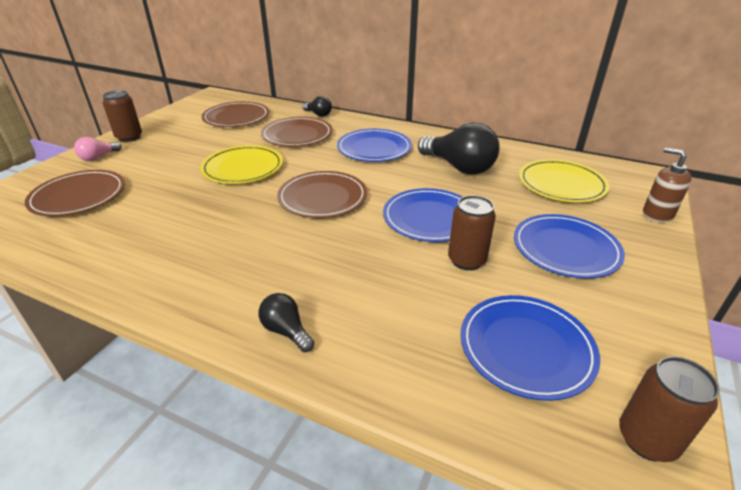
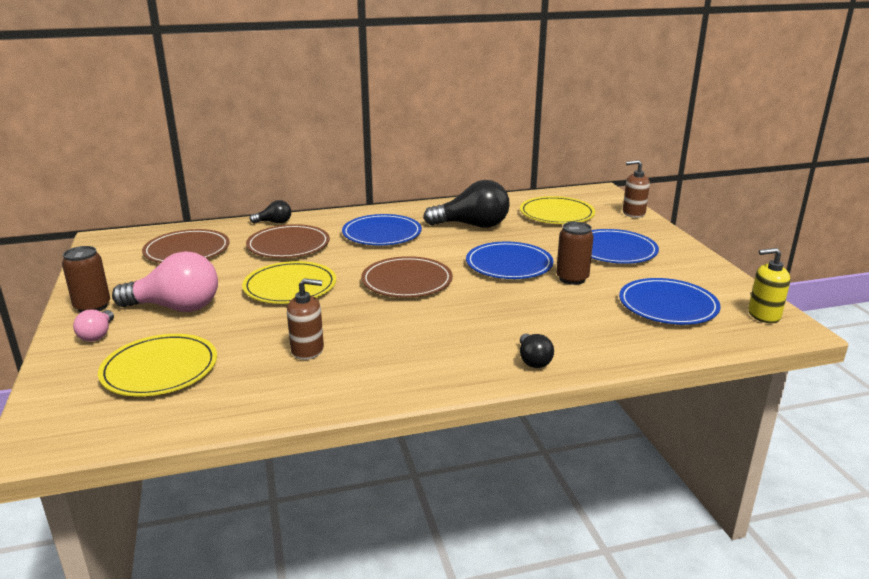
camera: 40 degrees left, 10 degrees down
brown plate [25,170,125,216] -> yellow plate [98,334,217,396]
black light bulb [259,293,314,352] -> black light bulb turned 105 degrees counterclockwise [520,334,554,368]
brown can [619,356,720,462] -> yellow soap dispenser [748,248,791,323]
none -> pink light bulb [112,251,218,312]
none -> brown soap dispenser [287,278,324,360]

